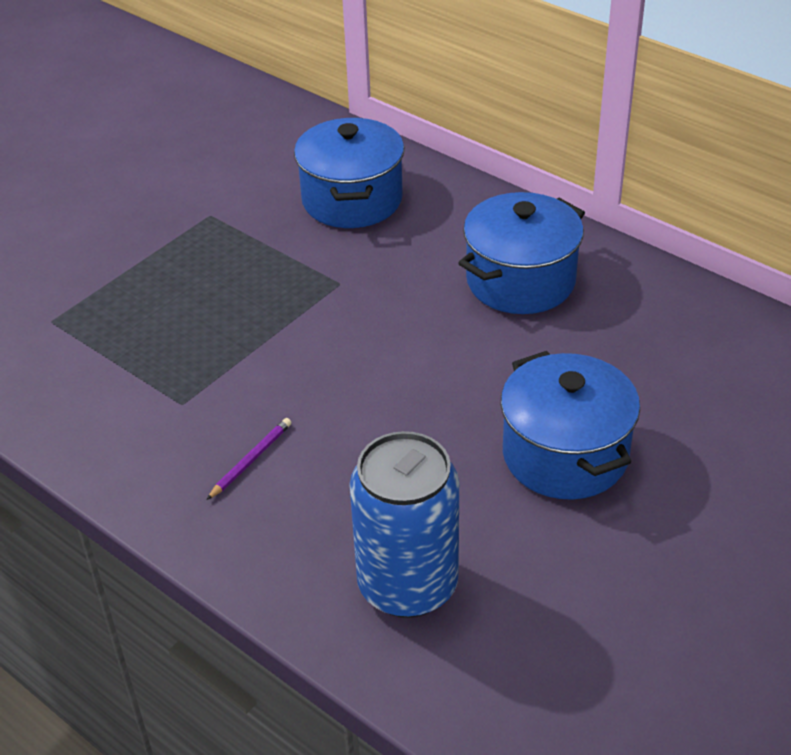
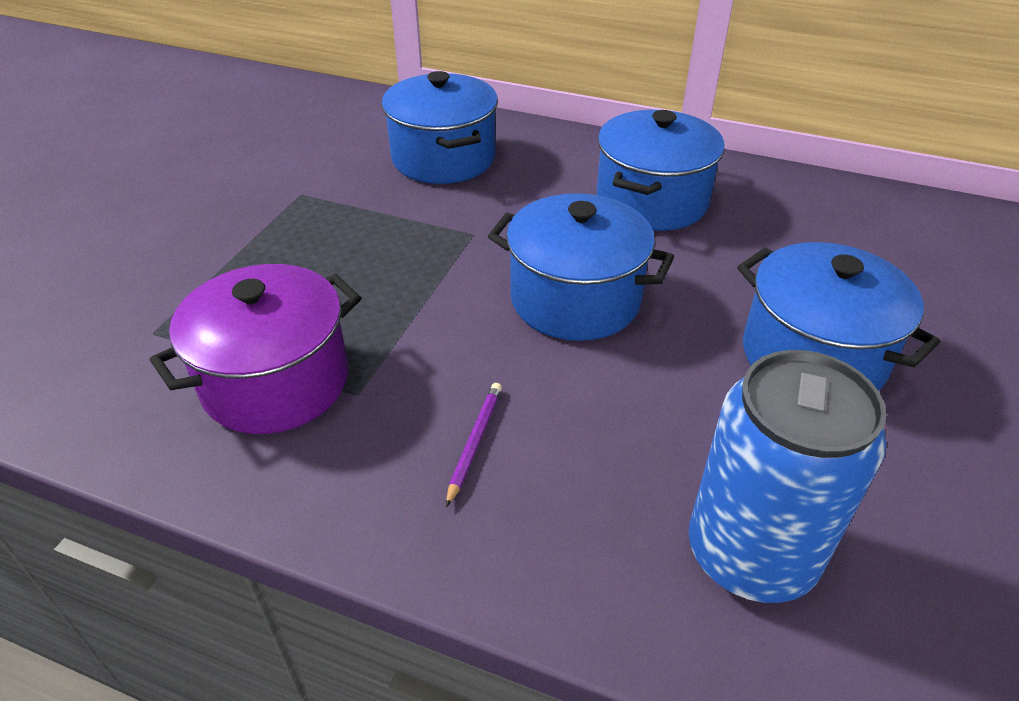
camera: 20 degrees left, 0 degrees up
none -> purple pot [150,264,361,434]
none -> blue pot [488,193,674,341]

